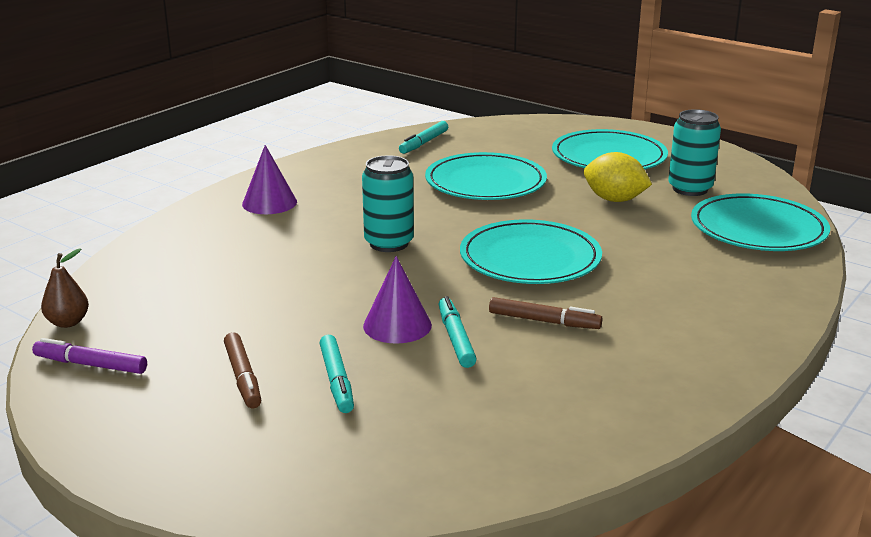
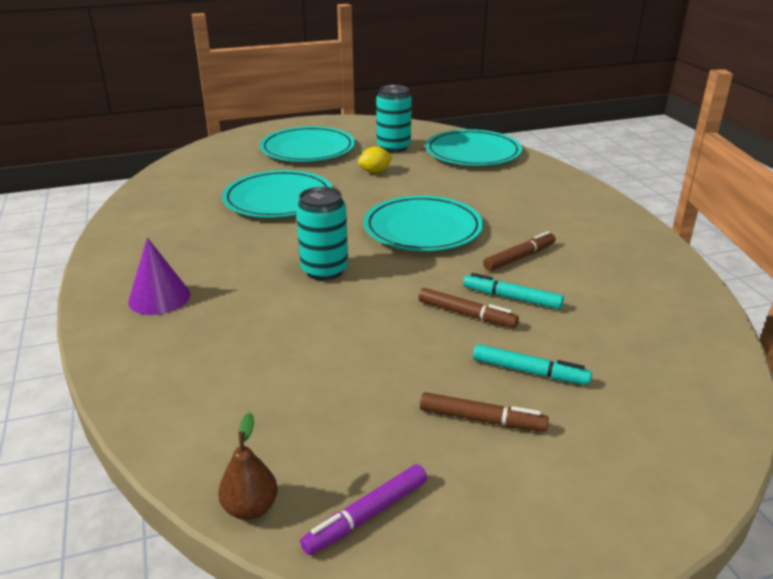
camera: 55 degrees left, 5 degrees up
purple cone [363,256,432,344] -> brown marker [418,288,519,328]
turquoise marker [399,121,448,154] -> none
yellow lemon [584,152,652,202] -> yellow lemon [358,147,392,173], size x0.65

